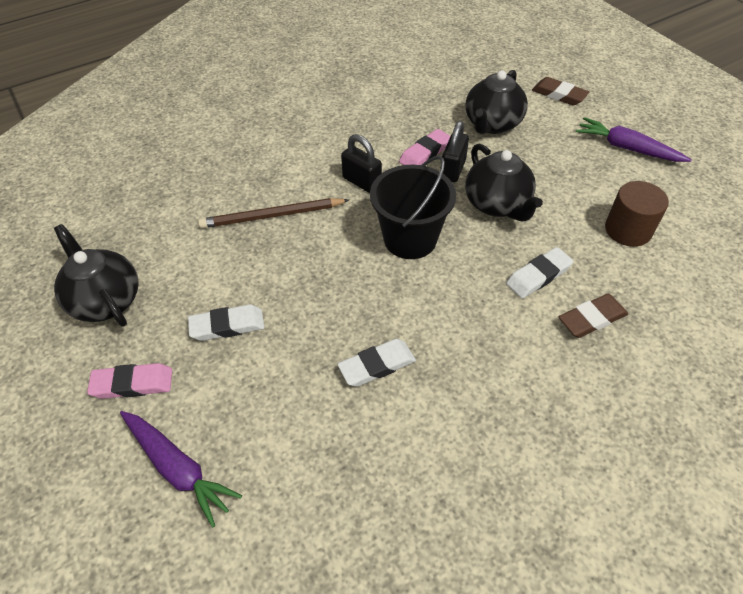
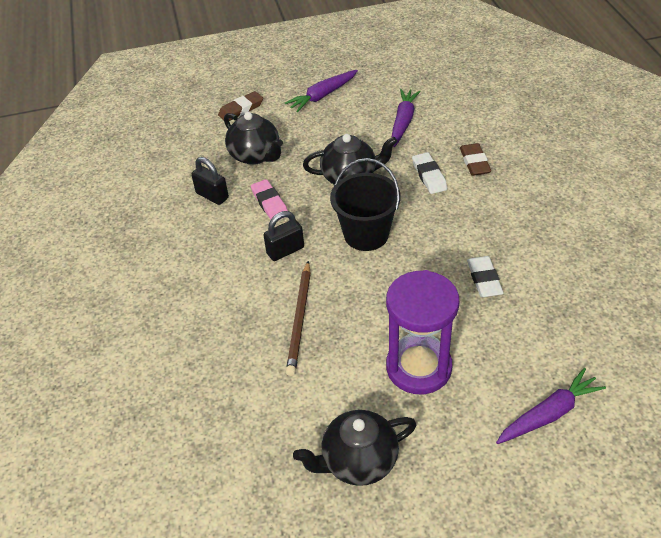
camera: 70 degrees left, 5 degrees down
pink eraser [87,363,172,399] -> none
white eraser [188,304,264,341] -> purple hourglass [386,270,460,394]
black padlock [442,121,469,183] -> black padlock moved to [191,157,229,205]
brown cylinder [605,181,669,247] -> purple carrot [391,89,421,147]

